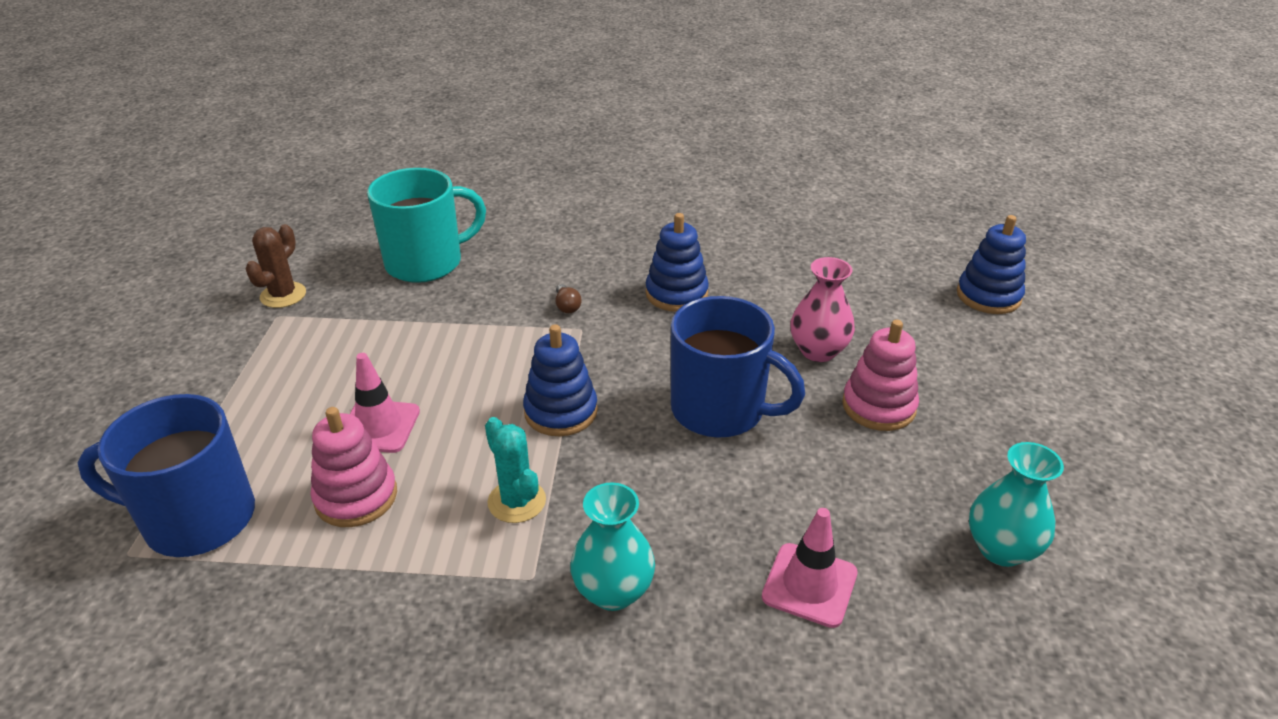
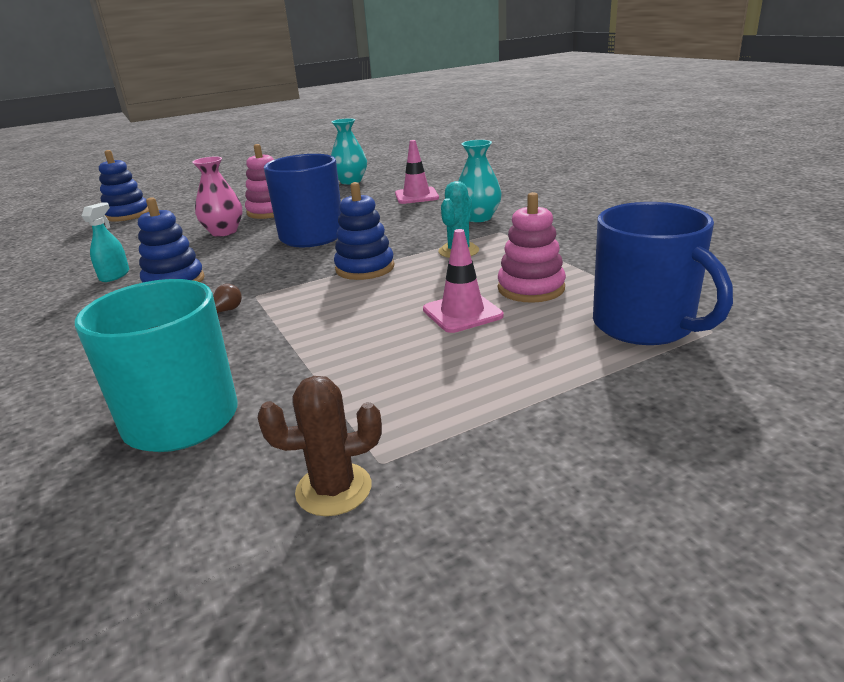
camera: 120 degrees left, 10 degrees down
none -> turquoise spray bottle [82,203,129,282]

